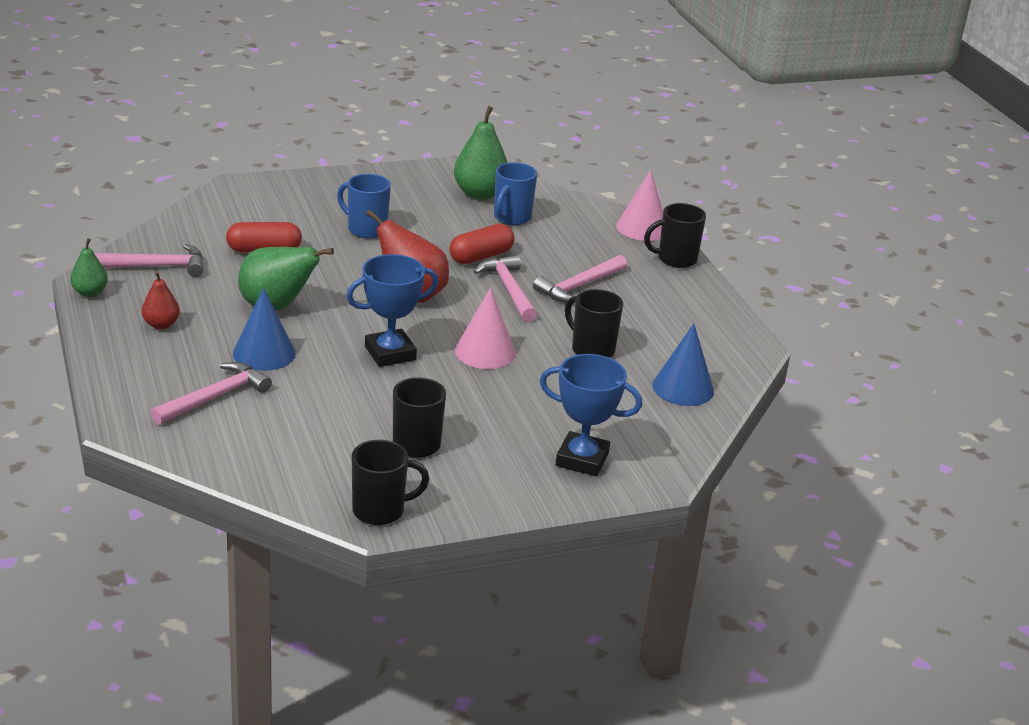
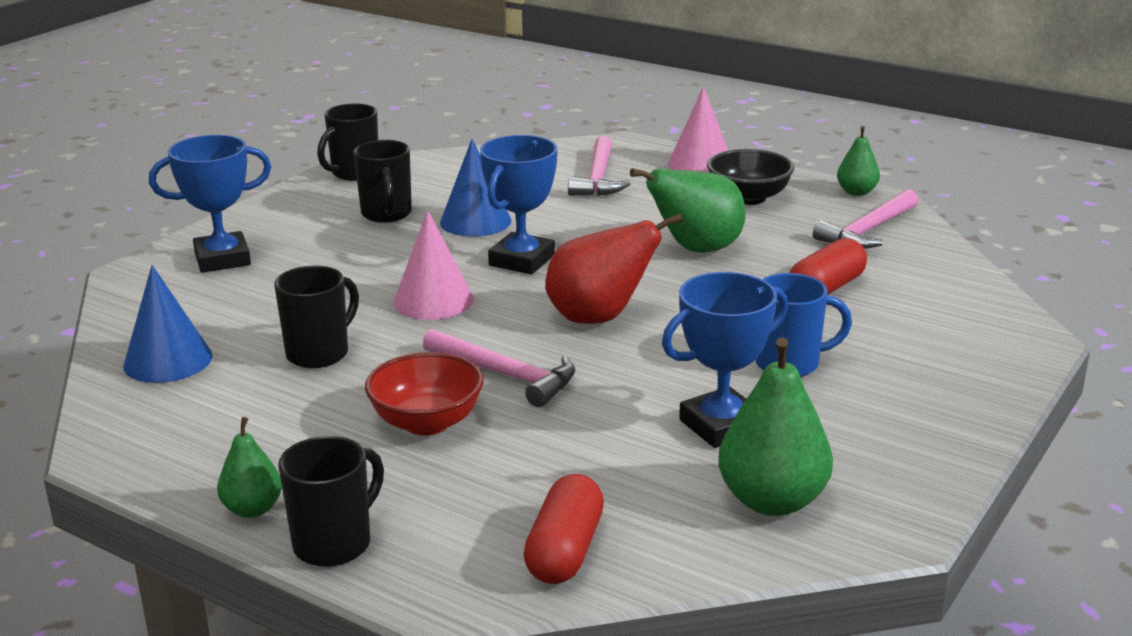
camera: 145 degrees right, 5 degrees down
red pear [142,271,180,329] -> black bowl [707,149,795,205]
blue cone [233,287,296,371] -> blue cone moved to [440,139,512,237]
red capsule [449,224,515,264] -> red capsule moved to [524,474,604,584]
blue mug [494,162,537,225] -> none
pink hammer [533,255,627,303] -> red bowl [365,352,484,435]
black mug [565,289,623,358] -> black mug turned 60 degrees counterclockwise [274,265,359,368]
pink cone [616,170,663,241] -> pink cone moved to [668,87,728,172]
none -> green pear [217,417,282,518]
none -> blue trophy [662,272,788,448]

